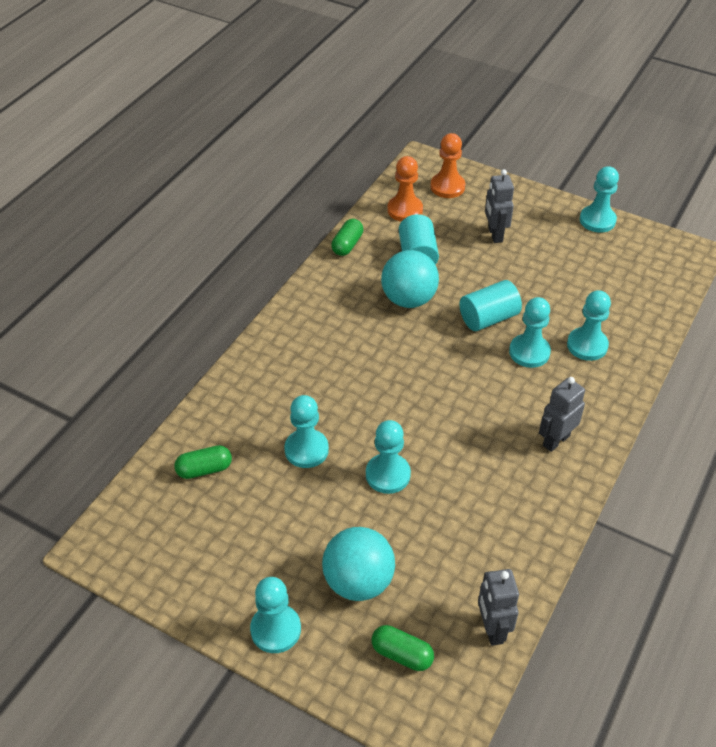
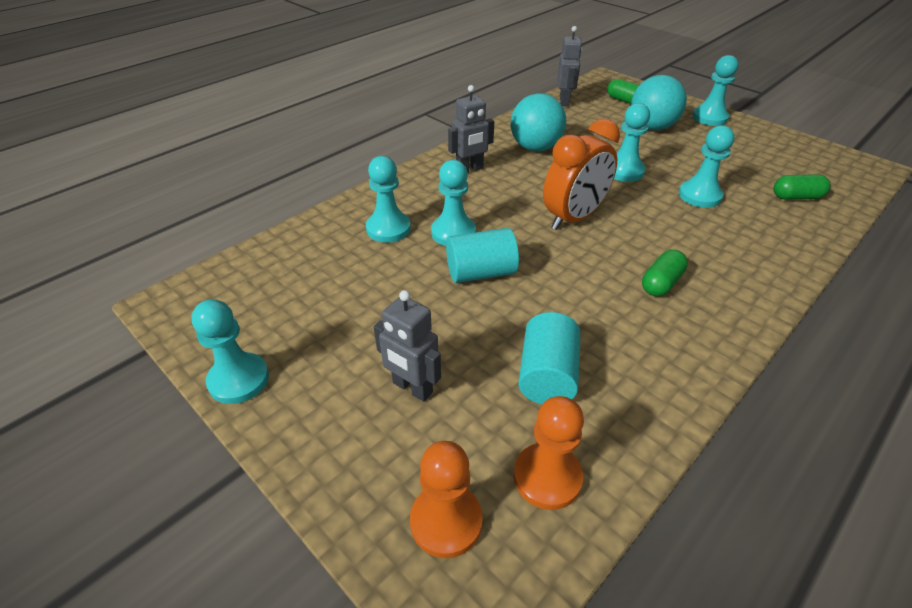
camera: 165 degrees left, 5 degrees down
green capsule [331,219,363,256] -> green capsule moved to [642,250,688,296]
turquoise ball [381,250,439,308] -> turquoise ball moved to [511,93,566,151]
grey robot [485,169,514,243] -> grey robot turned 120 degrees clockwise [374,290,441,402]
none -> orange clock [543,119,620,230]

